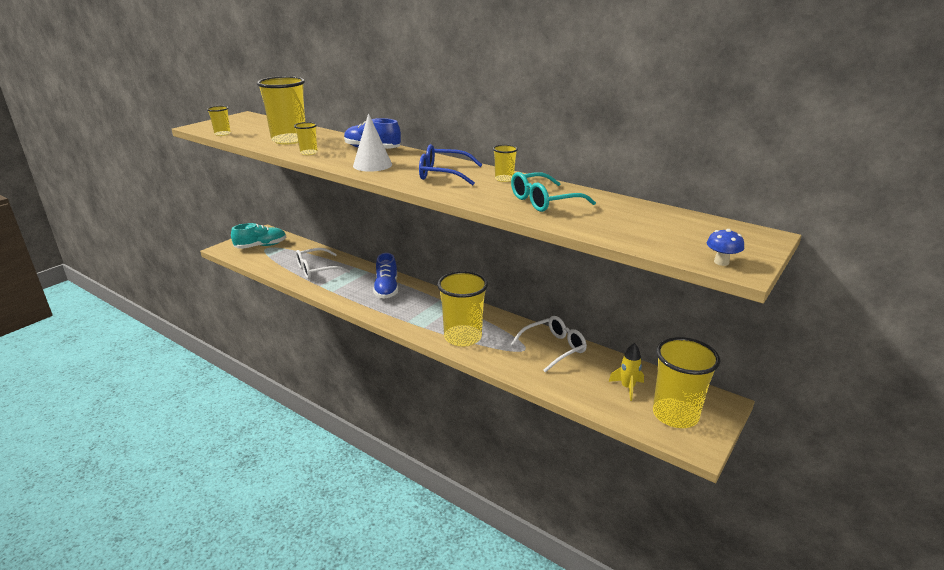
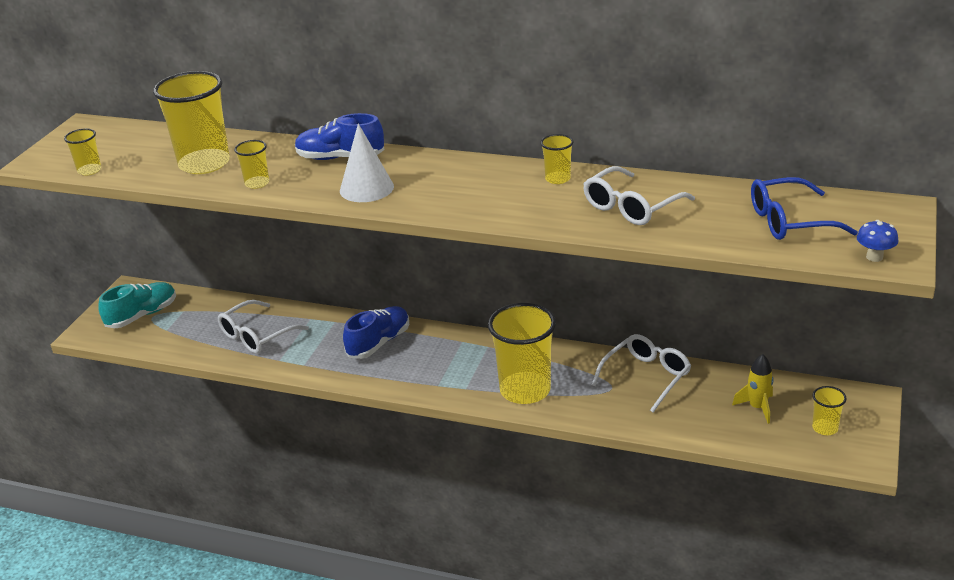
camera: 15 degrees left, 5 degrees up
blue shoe [373,253,398,299] -> blue shoe turned 120 degrees counterclockwise [343,306,409,359]
blue glasses [419,144,482,185] -> blue glasses moved to [751,177,858,240]
turquoise glasses [511,172,596,212] -> white glasses [583,166,695,225]
yellow cup [653,337,720,428] -> yellow cup [812,386,847,435], size x0.46

